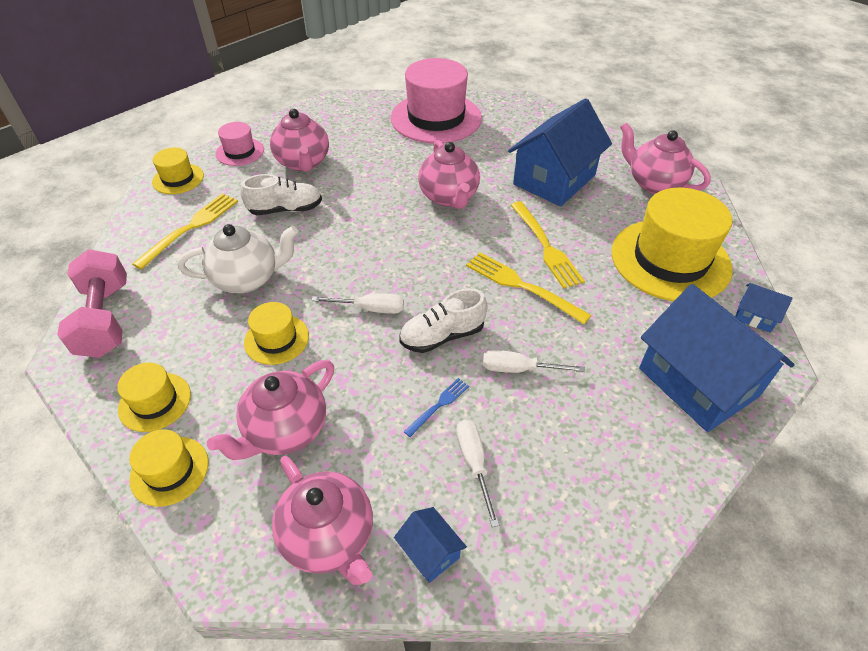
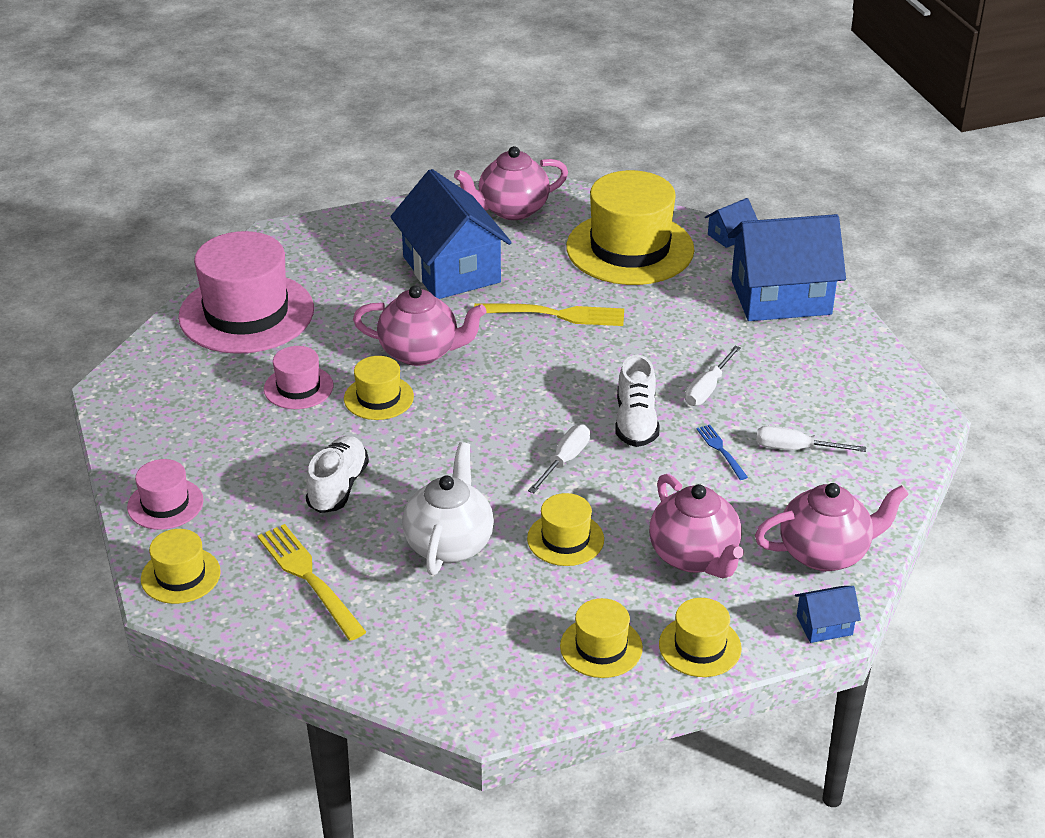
camera: 65 degrees left, 10 degrees down
pink dumbbell [57,249,127,358] -> none
pink teapot [270,109,329,172] -> none
blue house [394,507,467,583] -> blue house moved to [795,586,861,643]
yellow fork [466,252,591,324] -> none
none -> pink hat [264,346,333,409]
none -> yellow hat [344,356,414,420]

